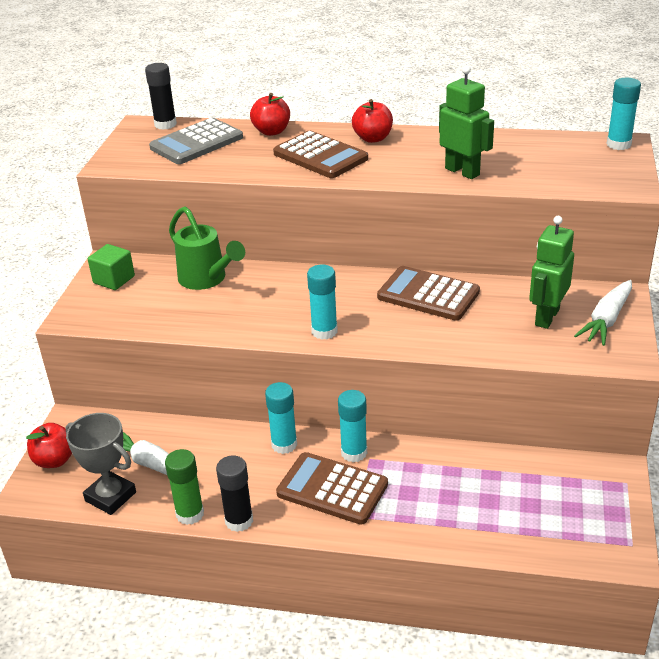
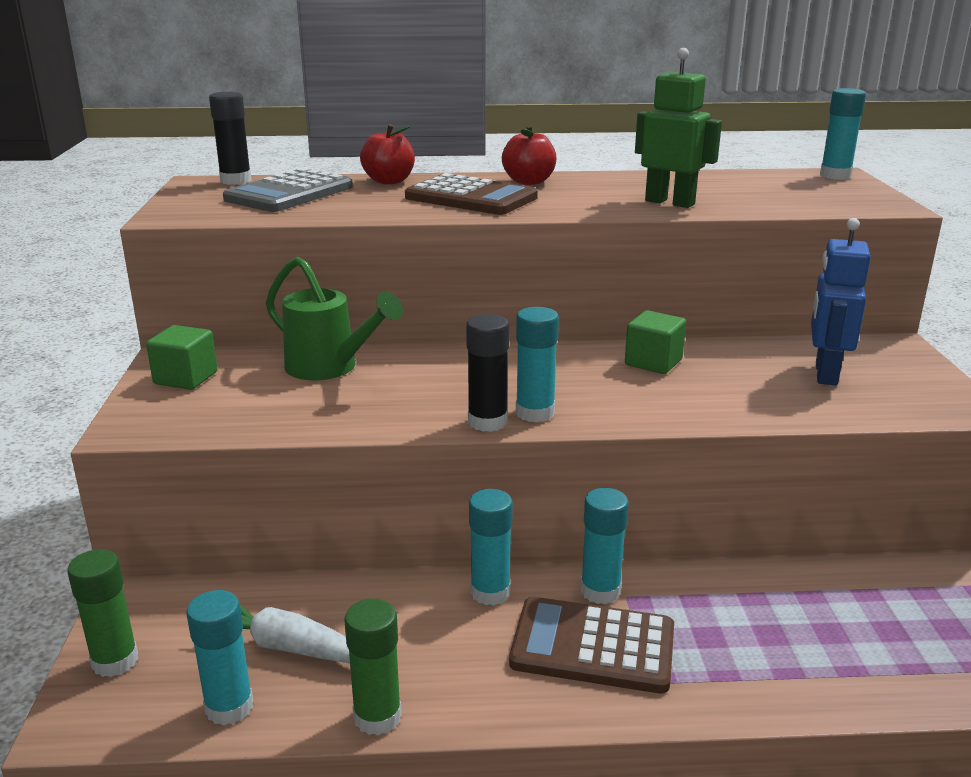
camera: 15 degrees left, 10 degrees down
red apple [26,423,72,468] -> green glue stick [67,549,138,677]
grey trophy [66,413,136,515] -> turquoise glue stick [187,590,253,726]
black glue stick [216,456,253,532] -> black glue stick moved to [466,314,509,432]
brown calculator [377,266,480,321] -> green cube [625,310,686,374]
green robot [529,216,574,329] -> blue robot [811,218,871,386]
white carrot [574,280,632,346] -> none

